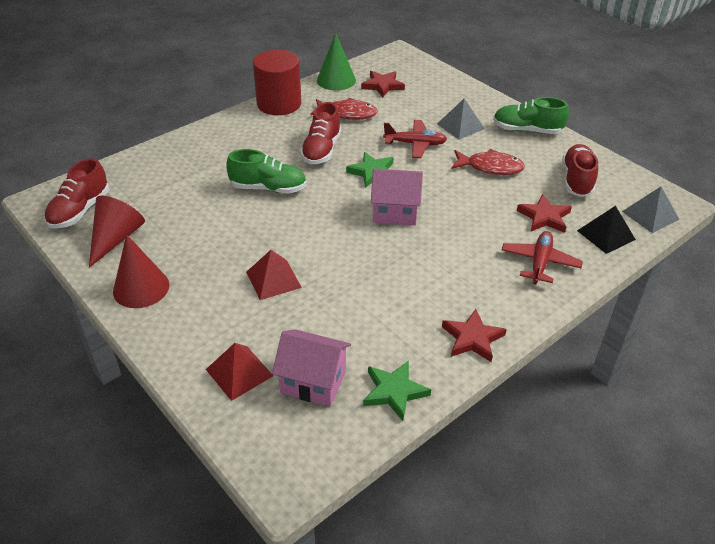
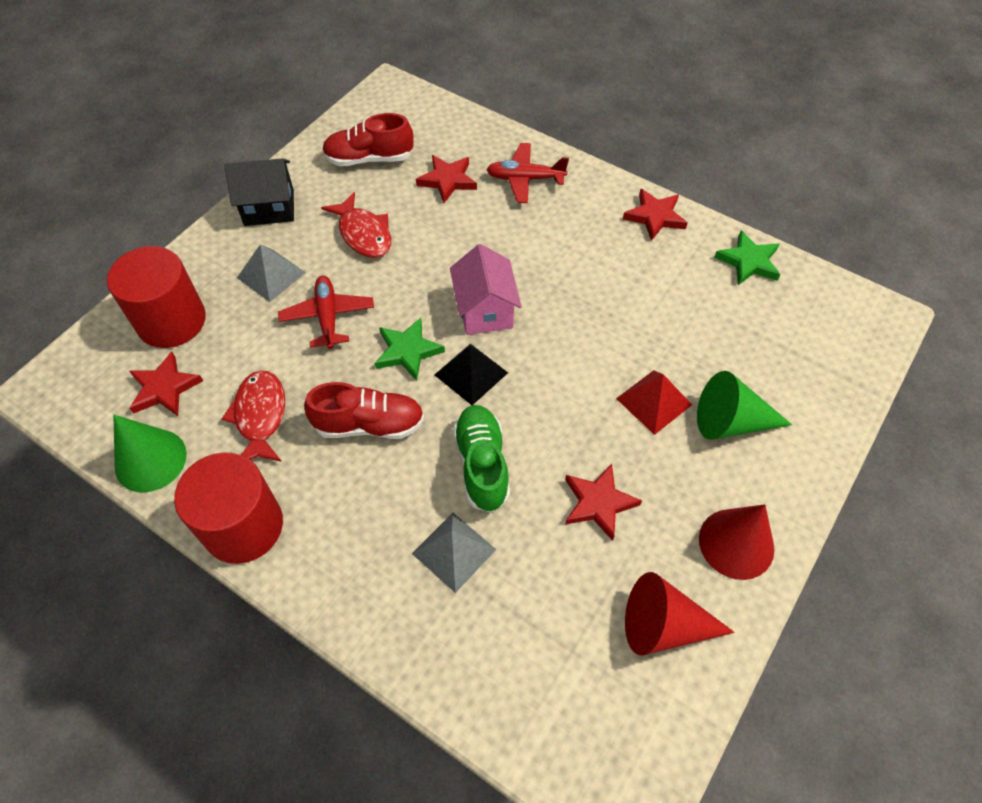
camera: 105 degrees left, 15 degrees up
red shoe [44,158,109,229] -> none
red pyramid [206,343,273,401] -> none
pink house [272,329,351,407] -> none
red fish [451,149,525,175] -> red fish turned 150 degrees clockwise [321,192,391,258]
green shoe [493,97,569,134] -> black house [224,158,294,226]
black pyramid [577,206,636,254] -> black pyramid moved to [435,344,508,405]
grey pyramid [622,187,679,233] -> grey pyramid moved to [412,513,496,593]
none -> red cylinder [107,246,206,348]
none -> red star [565,464,642,541]
none -> green cone [697,371,792,440]

